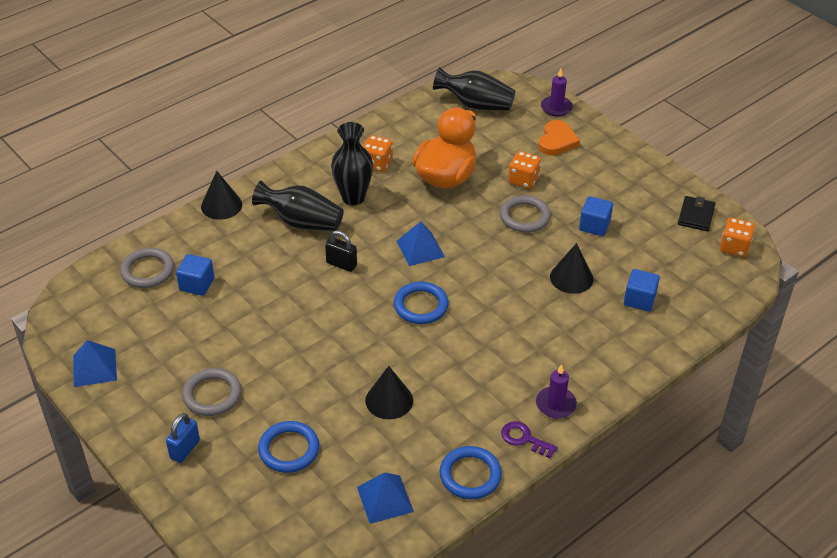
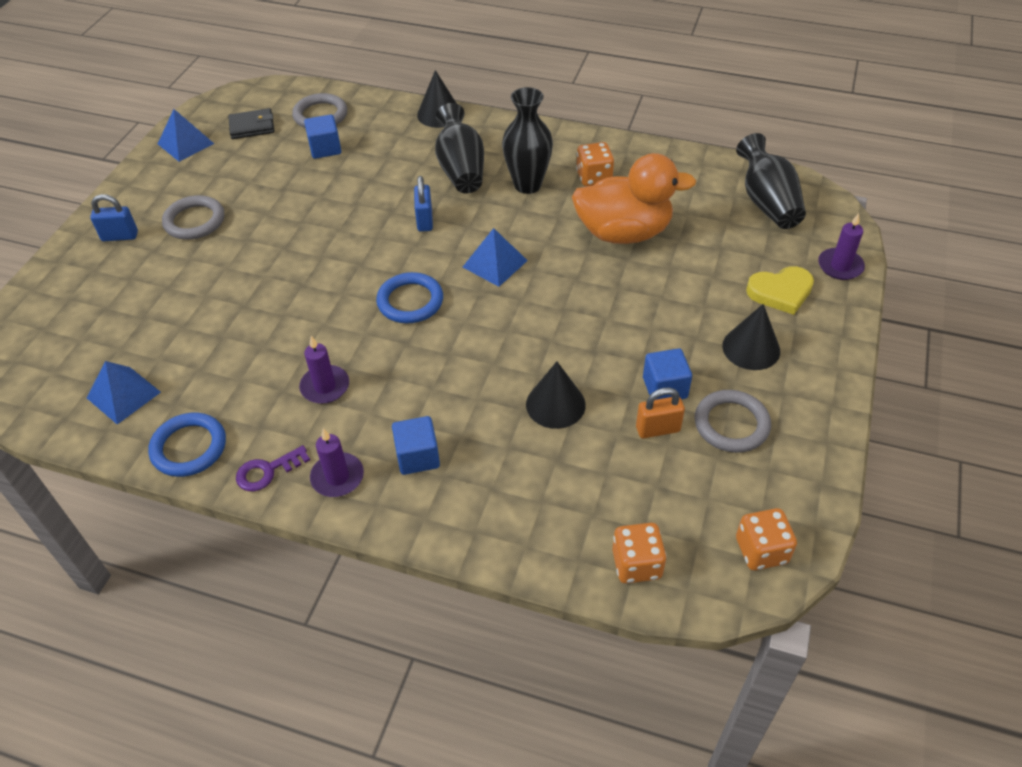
camera: 60 degrees right, 5 degrees up
blue ring [258,421,320,473] -> none
black padlock [325,230,357,272] -> blue padlock [414,176,433,232]
black cone [365,366,413,419] -> black cone moved to [722,304,780,370]
grey ring [500,195,551,233] -> grey ring moved to [695,390,771,453]
purple key [501,421,558,458] -> purple key turned 120 degrees counterclockwise [236,445,310,491]
orange dice [508,151,541,189] -> orange dice moved to [612,523,666,584]
orange heart [538,120,580,156] -> yellow heart [746,266,814,315]
blue cube [624,269,660,312] -> blue cube moved to [392,416,440,475]
black wallet [678,196,716,231] -> black wallet moved to [228,108,274,139]
none -> purple candle [299,336,349,404]
none -> orange padlock [636,388,685,438]

